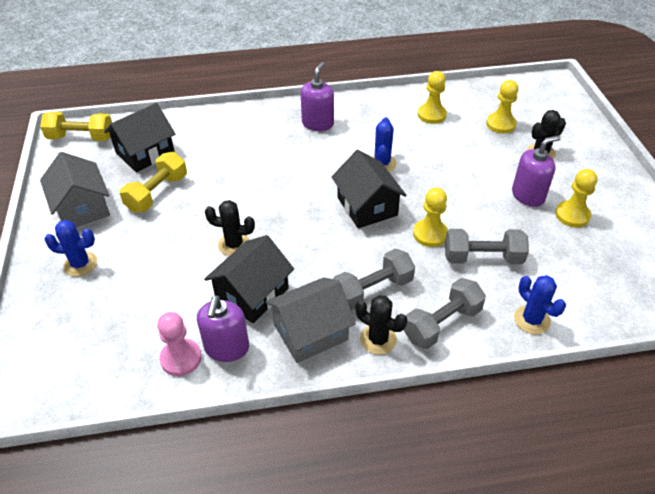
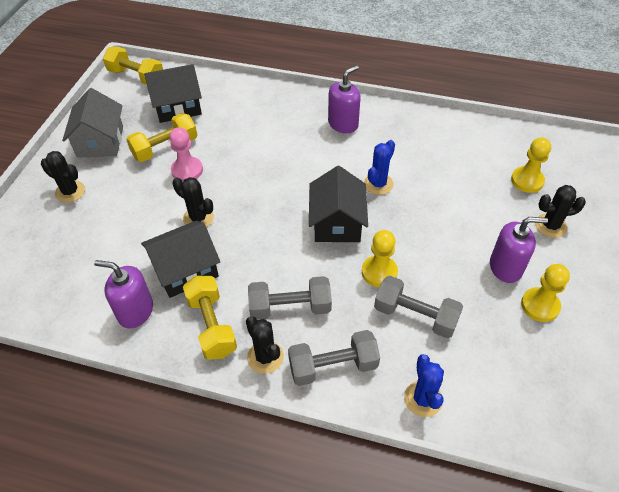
camera: 25 degrees right, 5 degrees up
blue cactus [44,220,98,277] -> black cactus [41,151,85,203]
pink pawn [157,312,202,376] -> pink pawn moved to [169,127,203,182]
purple soap dispenser [197,295,249,362] -> purple soap dispenser turned 75 degrees clockwise [94,260,153,328]
grey house [266,277,356,363] -> yellow dumbbell [183,275,237,360]
yellow pawn [418,71,447,124] -> none

